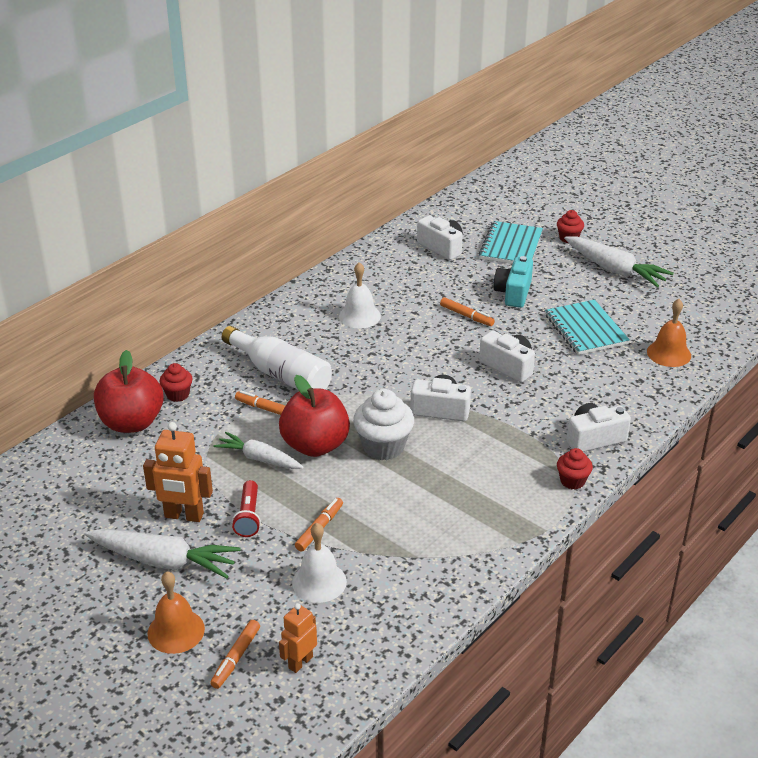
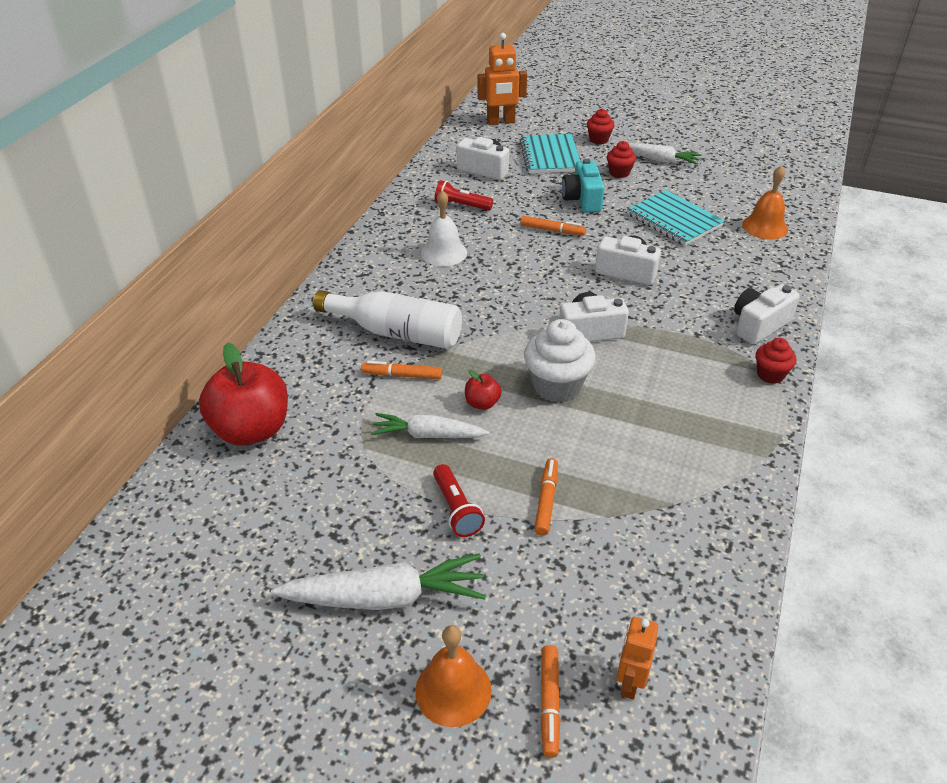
camera: 20 degrees left, 5 degrees up
orange robot [143,422,213,522] -> orange robot moved to [478,33,527,125]
red cupcake [160,363,193,402] -> red cupcake moved to [607,141,636,178]
red apple [279,375,350,457] -> red apple [465,370,501,410], size x0.45
white bell [292,523,347,603] -> none
white carrot [564,236,674,287] -> white carrot [628,143,701,165], size x0.66
none -> red flashlight [435,180,493,211]

